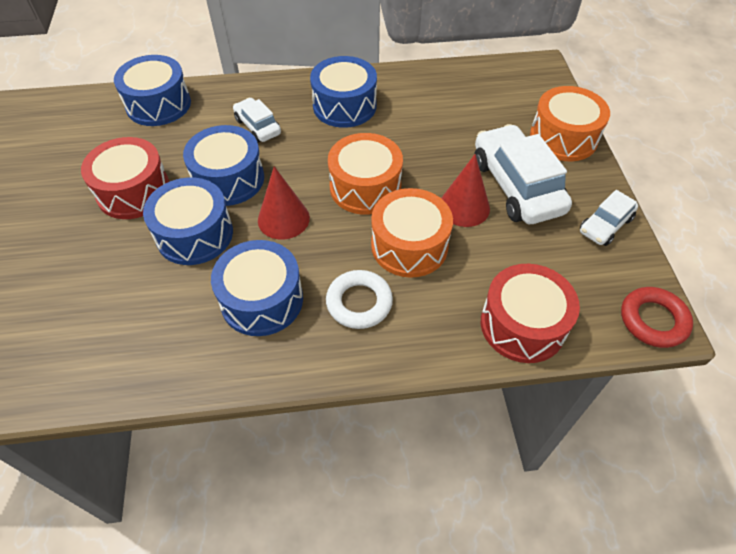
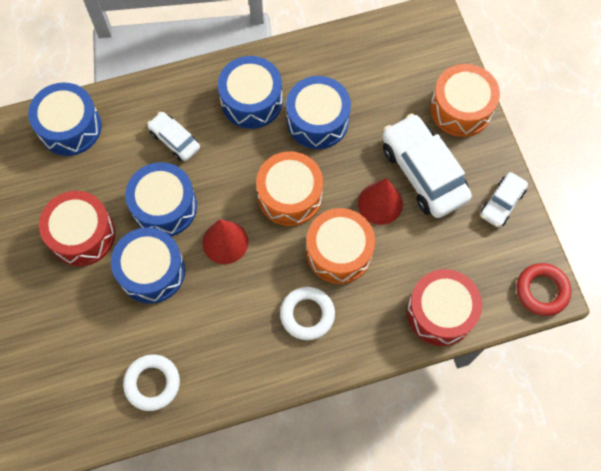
camera: 10 degrees left, 15 degrees up
blue drum [211,240,303,336] -> blue drum moved to [286,76,351,149]
none -> white ring [123,354,180,411]

